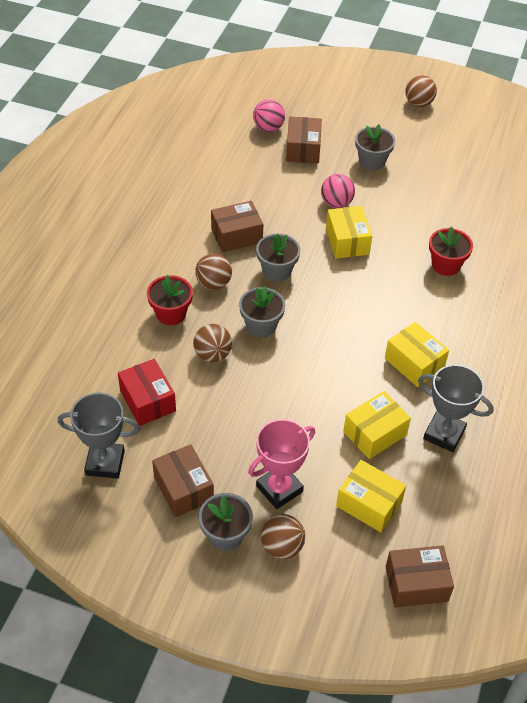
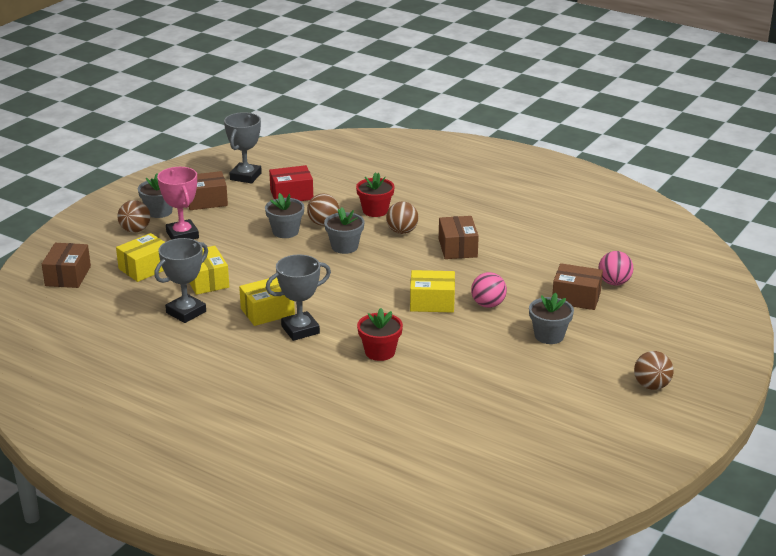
camera: 105 degrees right, 20 degrees down
grey flower pot [256,234,300,282] -> grey flower pot moved to [265,193,304,238]
none -> grey trophy [266,255,331,341]

